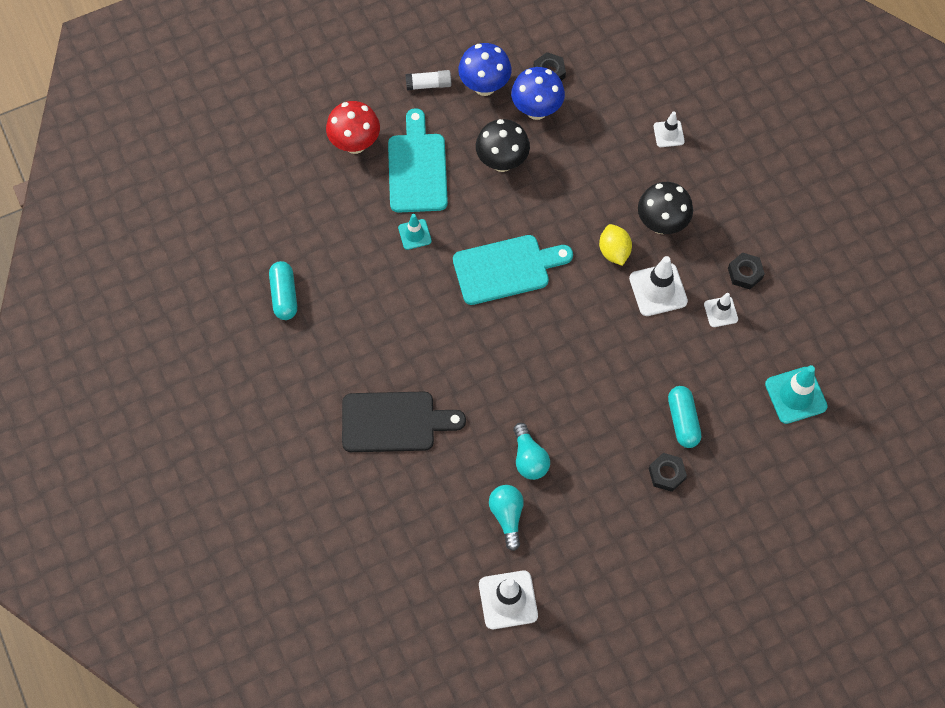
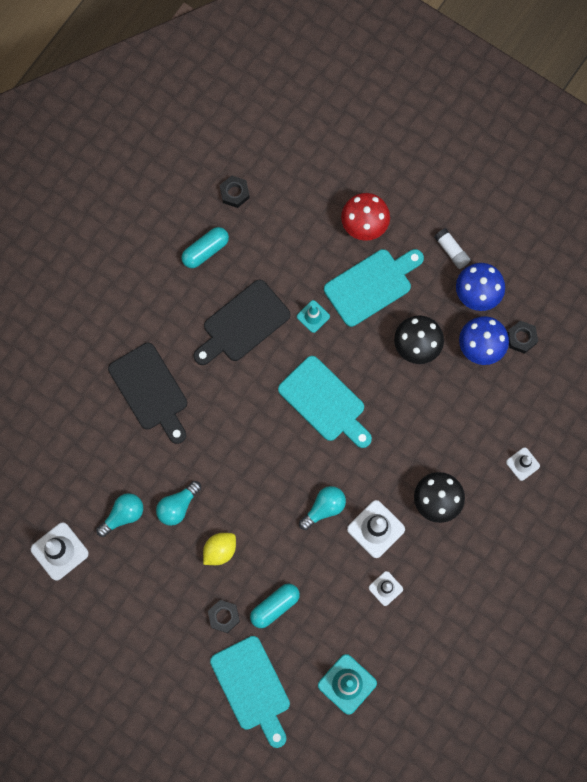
camera: 60 degrees right, 10 degrees up
yellow lemon [599,224,632,266] -> yellow lemon moved to [203,533,236,565]
black nut [728,253,765,289] -> black nut moved to [220,175,250,208]
none -> black cutting board [194,280,290,365]
none -> turquoise cutting board [210,636,290,748]
none -> turquoise light bulb [299,486,346,530]

